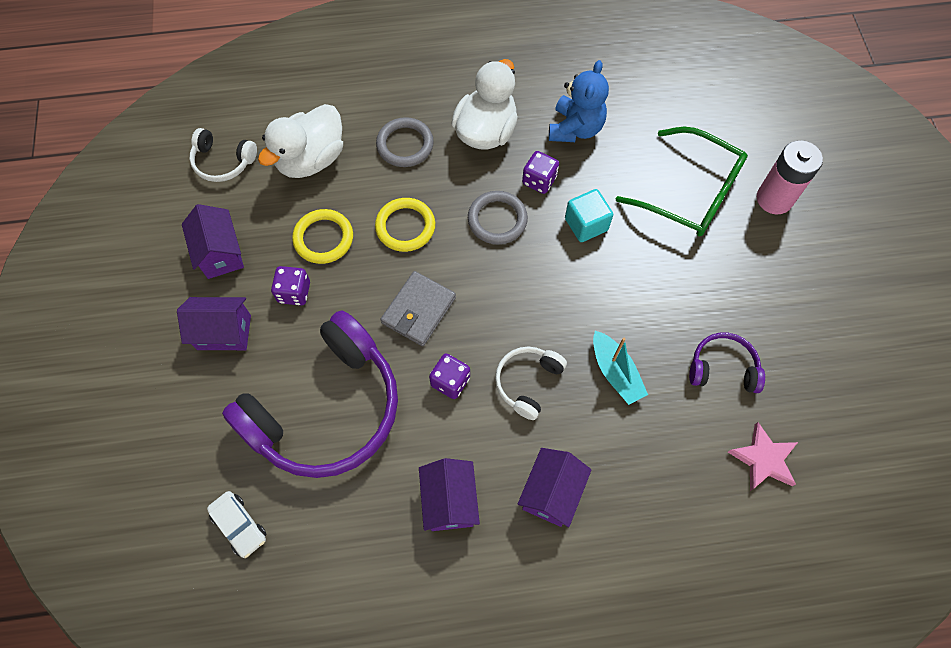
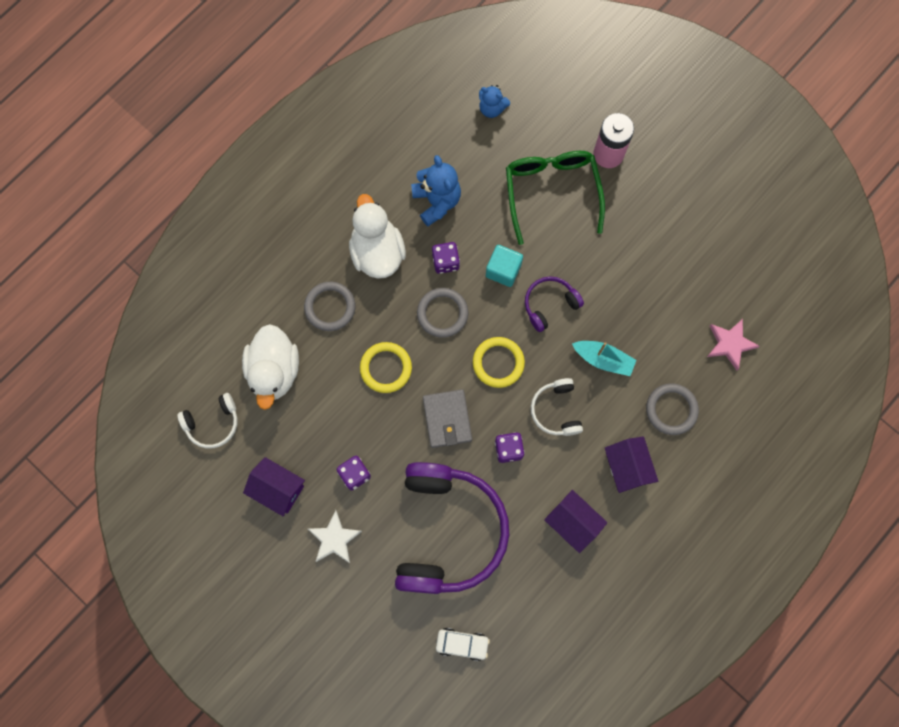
camera: 40 degrees left, 10 degrees up
purple house [177,297,251,350] -> white star [308,510,362,563]
yellow ring [292,209,353,264] -> yellow ring moved to [473,337,525,388]
green glasses [616,127,748,236] -> green glasses turned 90 degrees counterclockwise [506,151,605,245]
purple headphones [689,333,765,393] -> purple headphones moved to [525,276,584,332]
none -> blue teddy bear [479,85,510,118]
none -> grey ring [646,383,699,435]

